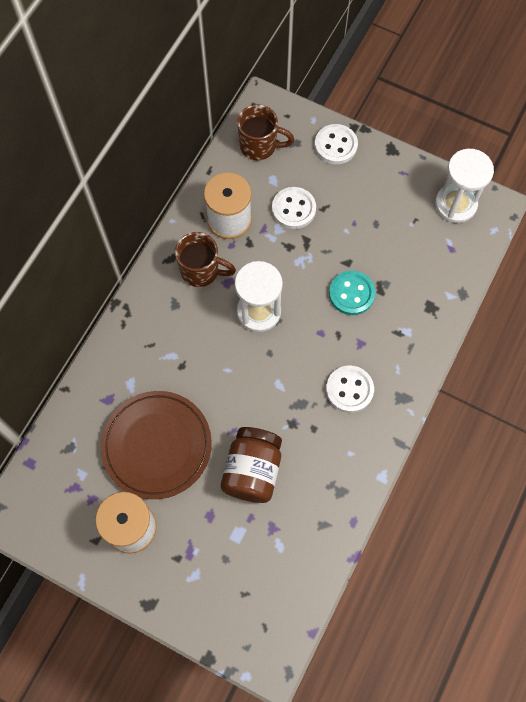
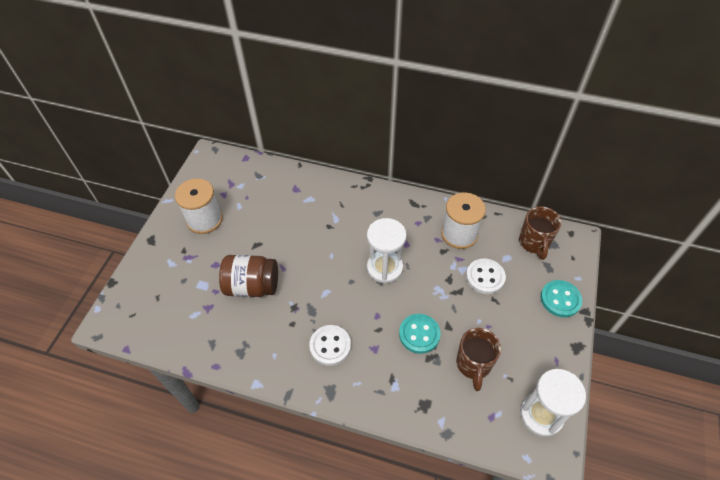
camera: 80 degrees right, 15 degrees down
brown plate [101,391,212,499] -> none
brown mug [175,232,236,287] -> brown mug moved to [456,328,501,391]
white button [315,124,358,164] -> turquoise button [541,280,582,317]

